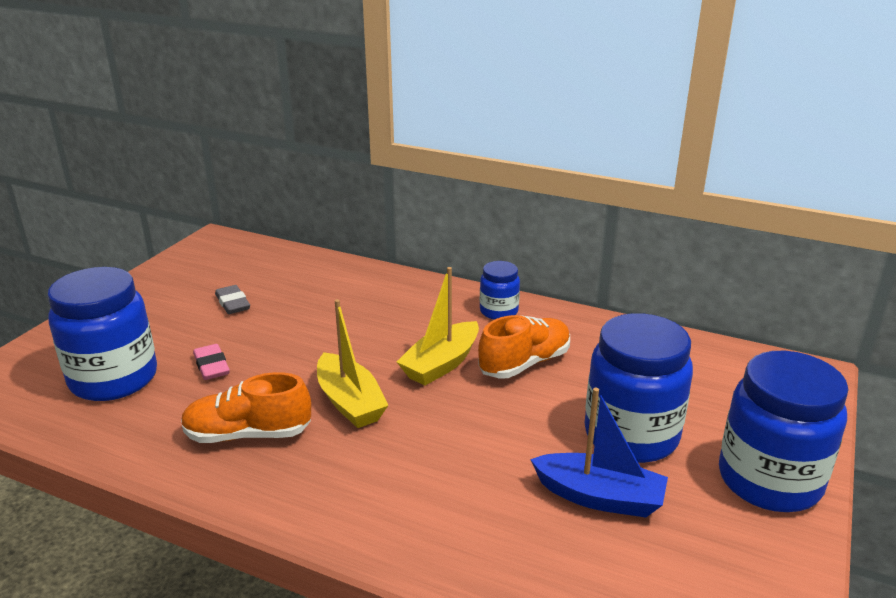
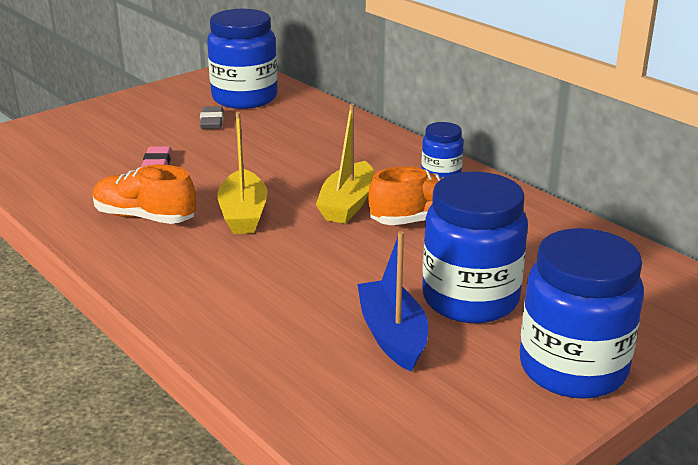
camera: 25 degrees right, 0 degrees up
blue jar [48,267,157,401] -> blue jar moved to [207,9,278,109]
yellow boat [397,267,479,386] -> yellow boat turned 45 degrees counterclockwise [316,104,374,224]
blue boat [530,388,668,517] -> blue boat turned 150 degrees counterclockwise [357,231,428,372]

